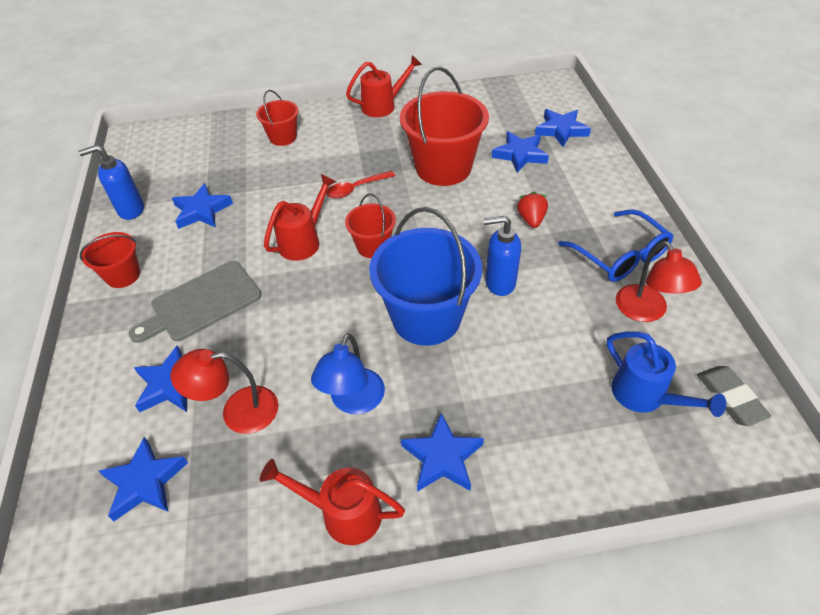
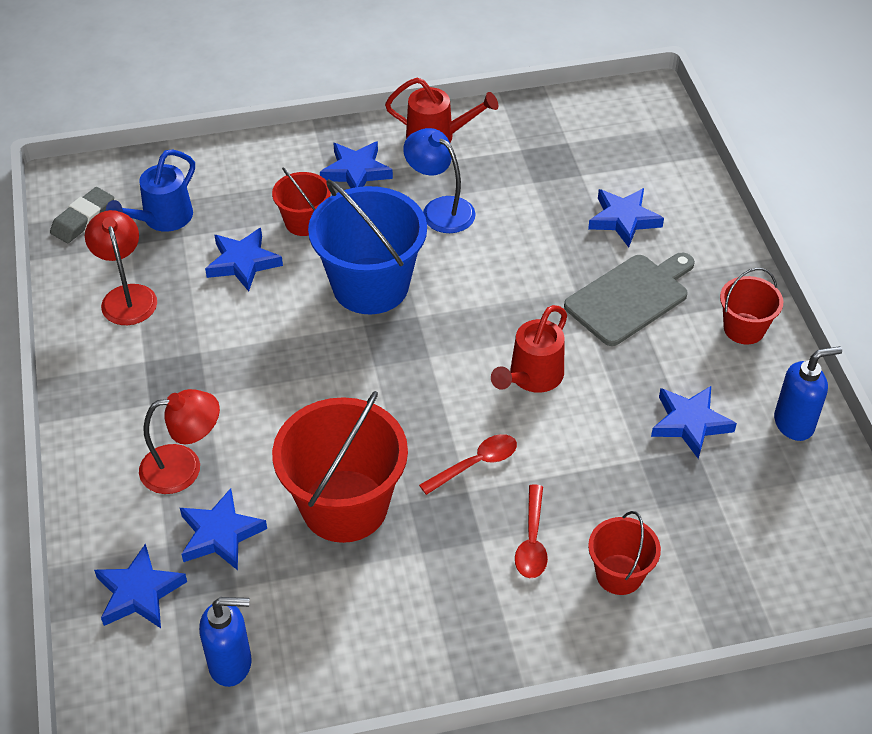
camera: 175 degrees right, 0 degrees up
blue star [99,437,188,521] -> blue star moved to [205,228,283,291]
red lamp [170,349,278,434] -> red lamp moved to [139,389,220,494]
blue lamp [311,333,385,414] -> blue lamp turned 60 degrees counterclockwise [403,128,476,233]
red bucket [345,193,396,258] -> red bucket moved to [272,167,331,236]
red watering can [346,55,422,117] -> none
blue soap dispenser [484,216,521,296] -> blue soap dispenser moved to [199,597,252,687]
red strawberry [517,192,548,228] -> none
blue glasses [558,210,673,282] -> none
blue watering can [607,331,726,417] -> blue watering can turned 105 degrees counterclockwise [106,149,195,232]
grey eraser [697,366,772,426] -> grey eraser turned 60 degrees clockwise [50,187,114,243]
none -> red spoon [515,484,548,578]

